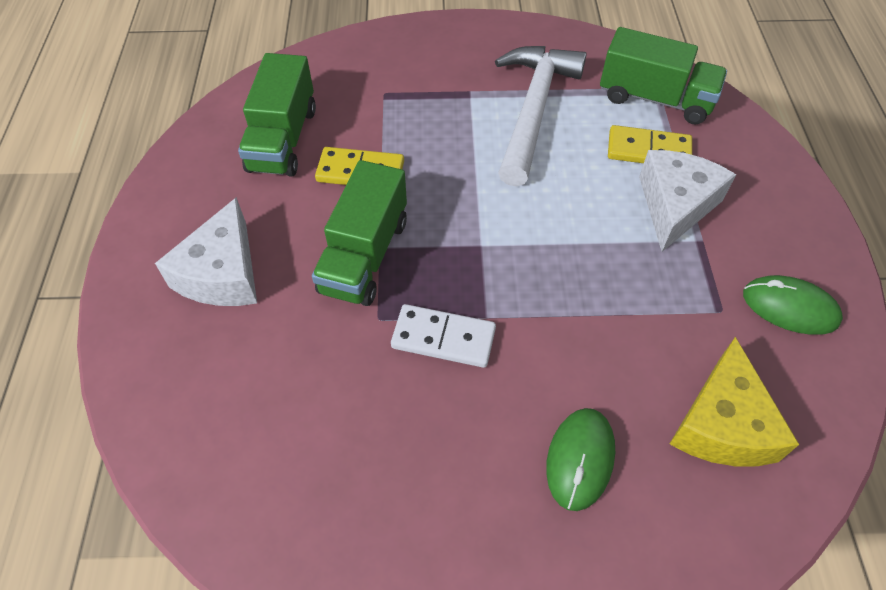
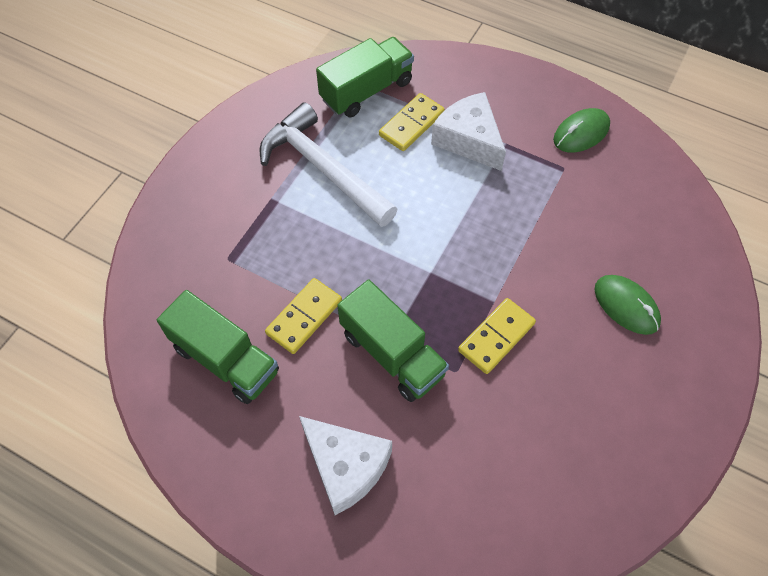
camera: 60 degrees left, 5 degrees up
white domino [391,304,496,368] -> yellow domino [458,298,536,374]
yellow cheese [670,337,799,466] -> none

